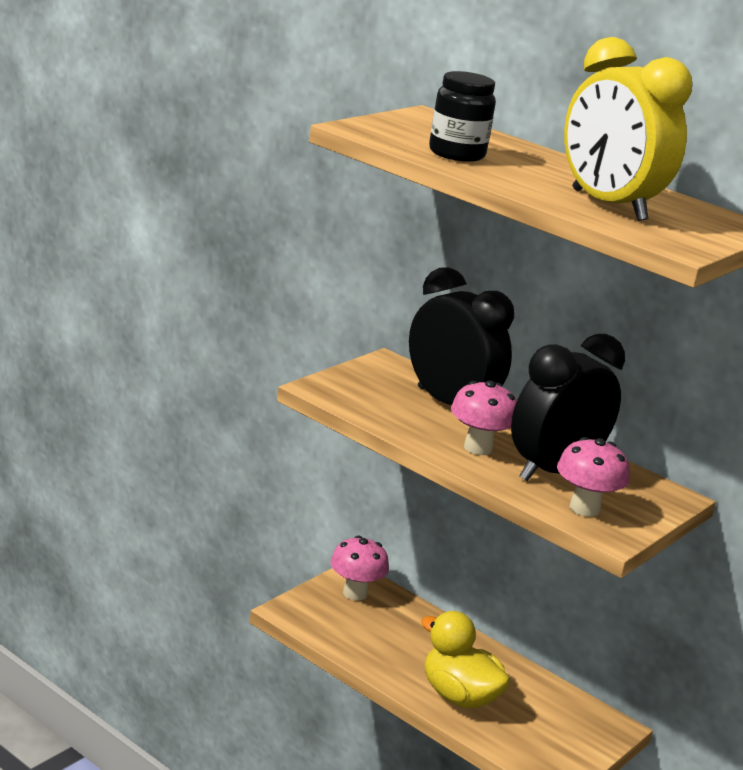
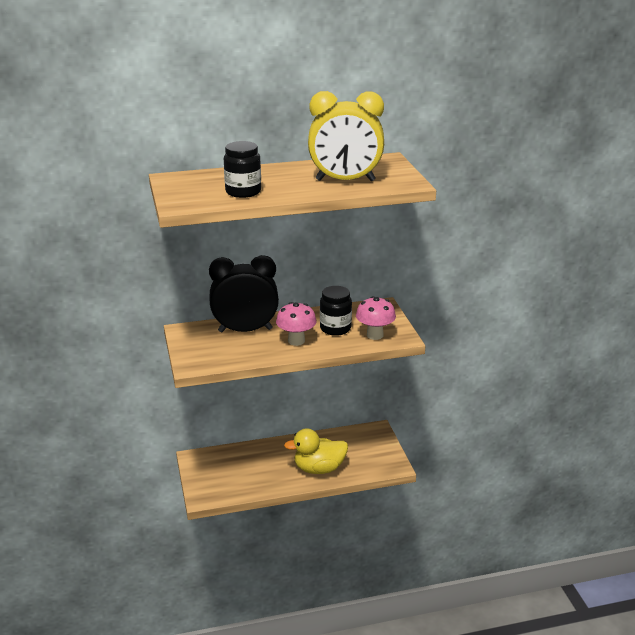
camera: 50 degrees left, 5 degrees up
pink mushroom [330,535,389,600] -> none
black clock [511,334,625,481] -> black jar [320,286,352,336]

